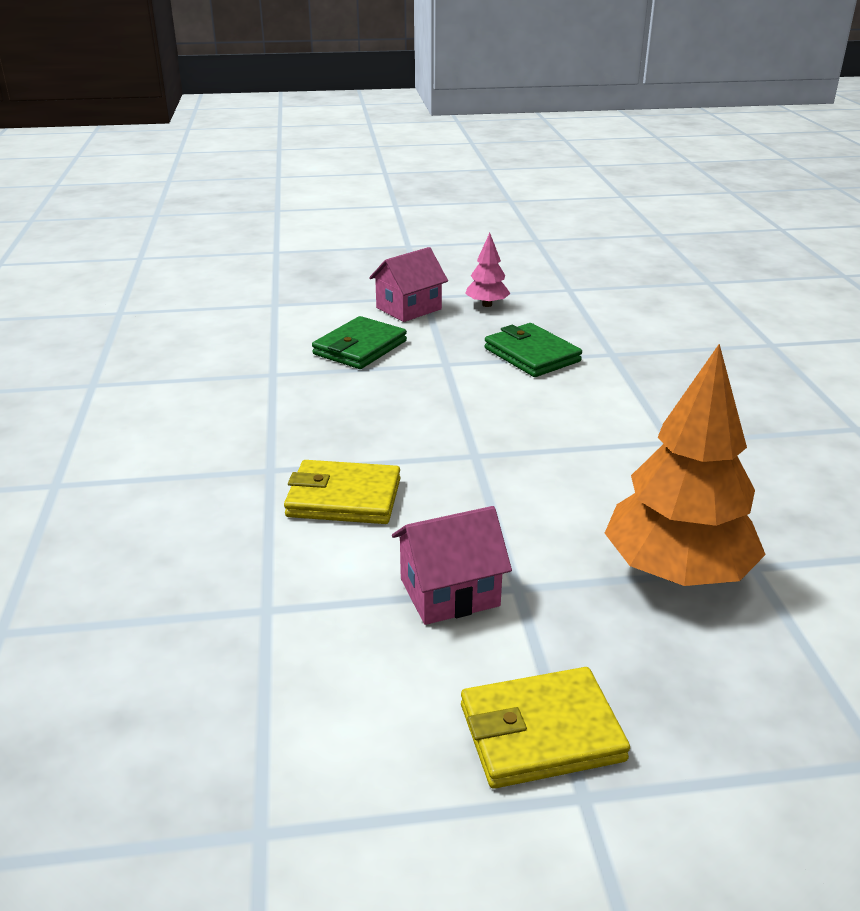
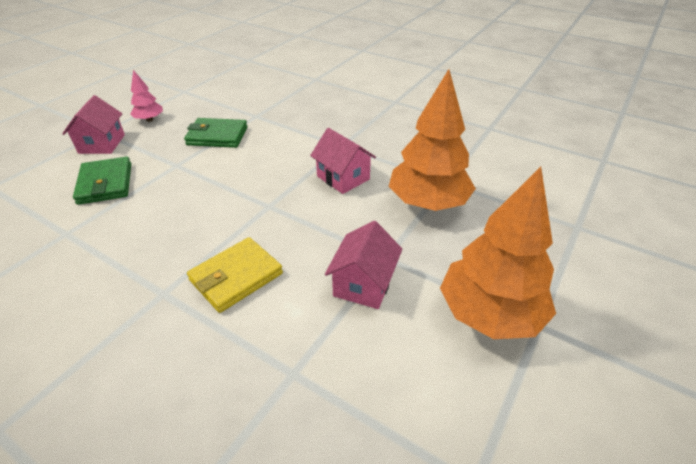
camera: 50 degrees left, 10 degrees up
yellow wallet [461,667,630,789] -> orange tree [440,167,556,339]
none -> pink house [310,128,376,194]

